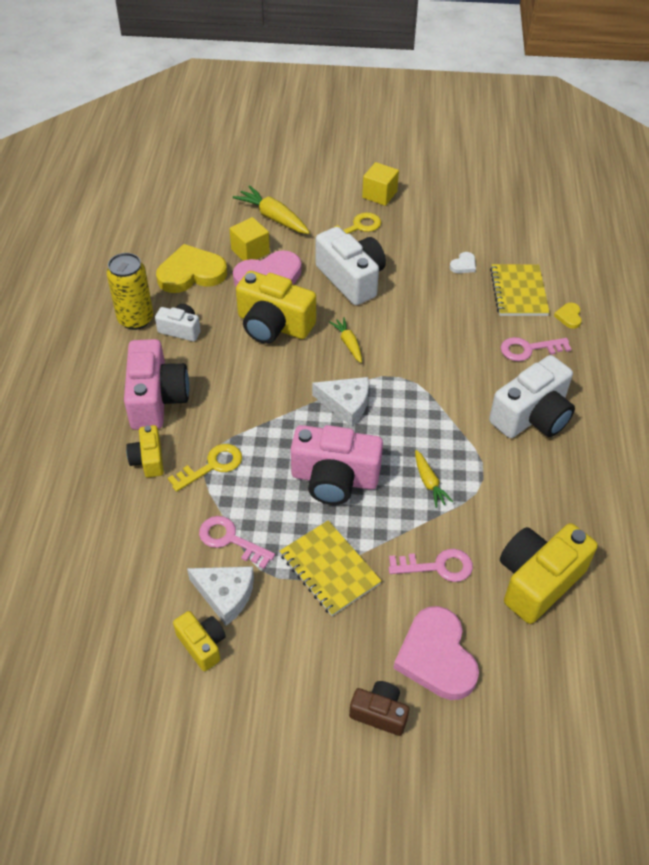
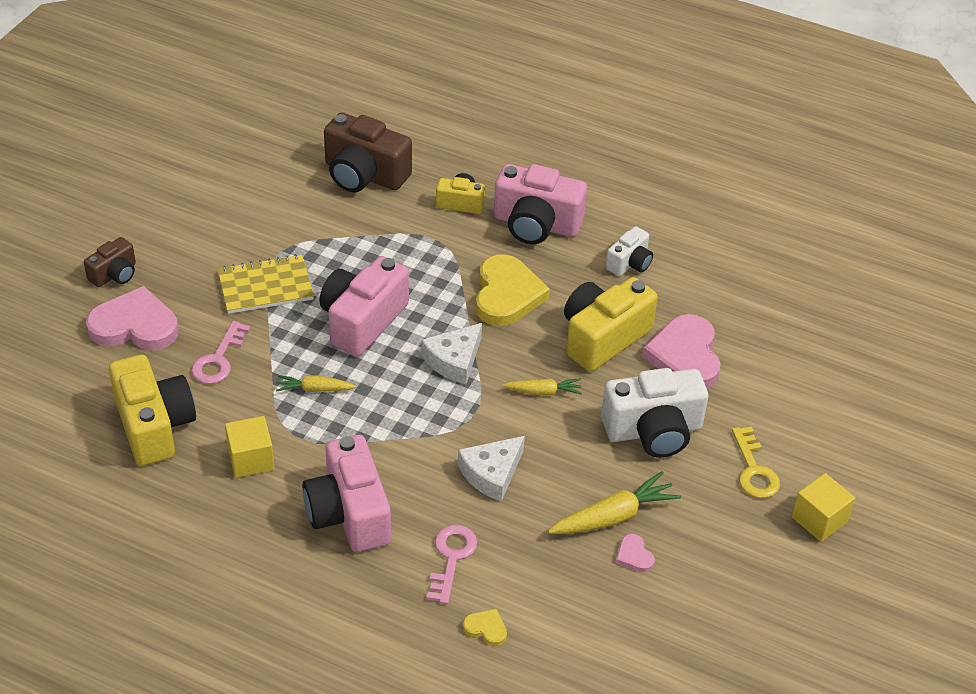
camera: 110 degrees right, 5 degrees down
yellow can [106,253,153,330] -> none
yellow heart [156,244,227,293] -> yellow heart moved to [476,254,550,326]
yellow key [168,444,242,492] -> none
yellow camera [173,611,226,671] -> none
white cheese [187,566,254,626] -> white cheese moved to [458,436,525,502]
pink key [199,516,275,569] -> none
yellow cube [229,217,270,261] -> yellow cube moved to [225,416,274,478]
yellow carrot [233,185,310,234] -> yellow carrot moved to [548,471,681,534]
white heart [450,252,476,273] -> pink heart [616,534,655,572]
white camera [489,355,575,438] -> pink camera [302,435,391,552]
yellow notebook [490,264,550,316] -> none
none -> brown camera [324,113,412,192]

